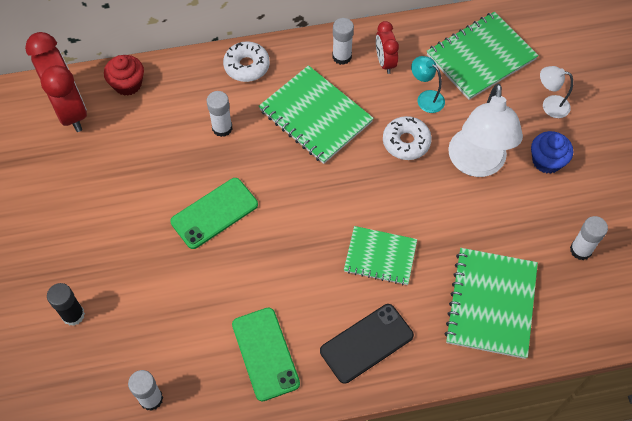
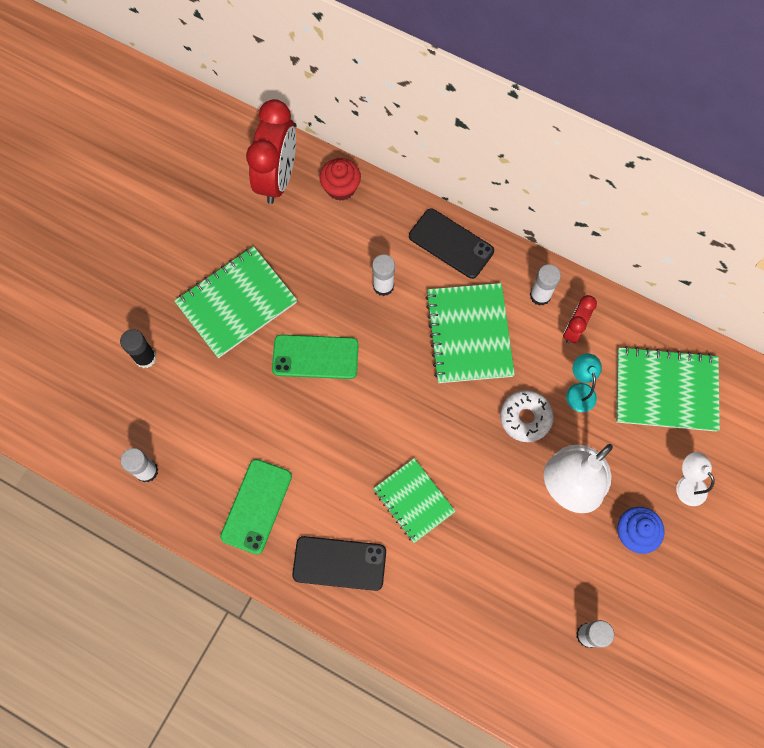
camera: 40 degrees right, 10 degrees up
white donut [223,41,270,82] -> black phone [409,208,494,279]
green notebook [444,248,538,359] -> green notebook moved to [174,246,297,358]

